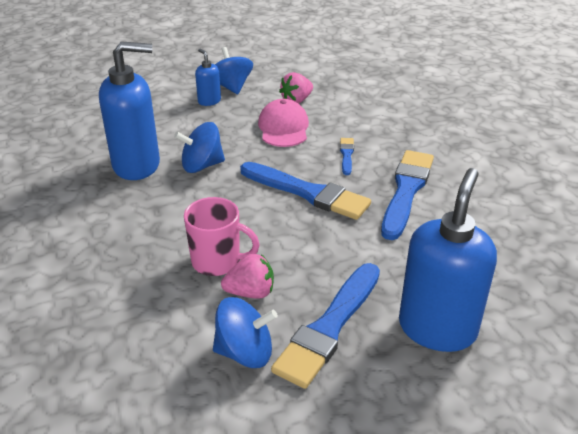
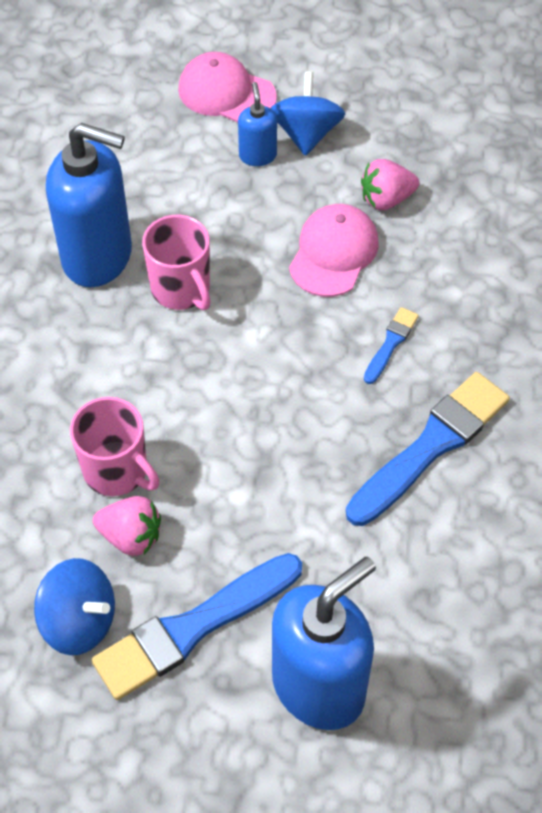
camera: 25 degrees right, 20 degrees up
blue spinning top [174,122,225,173] -> pink mug [142,215,211,310]
blue brush [240,162,371,220] -> none
none -> pink cap [178,52,277,123]

